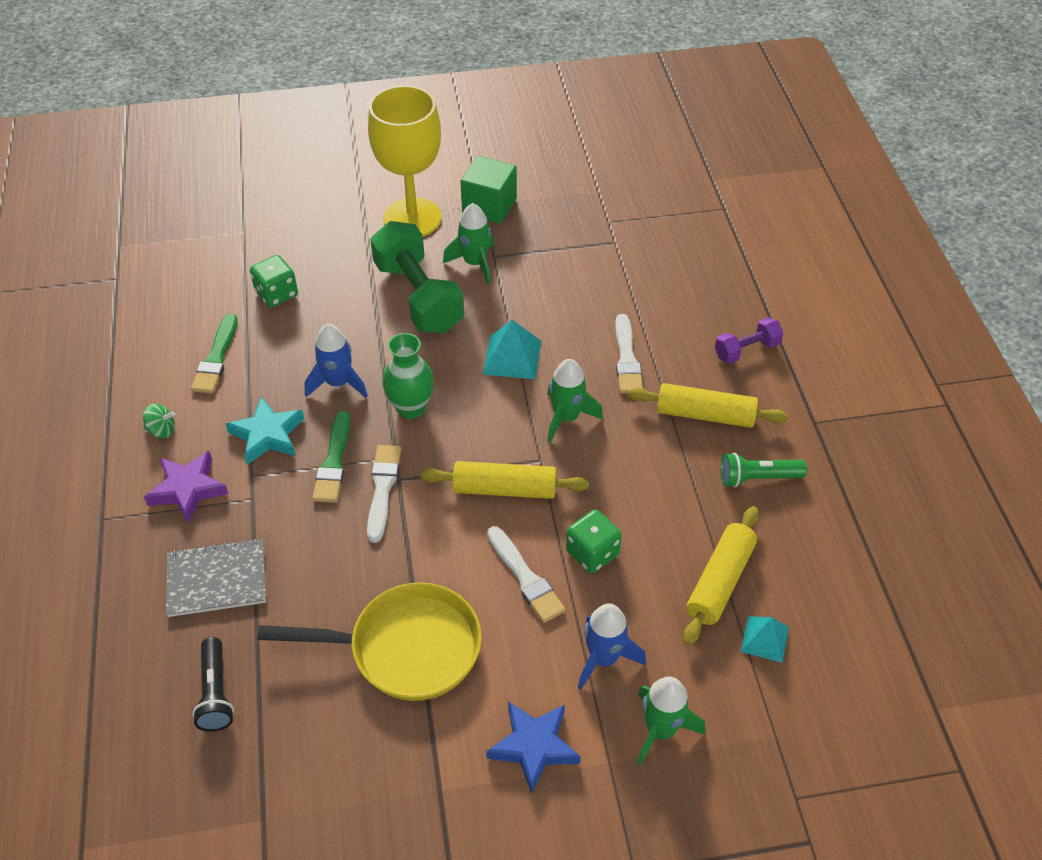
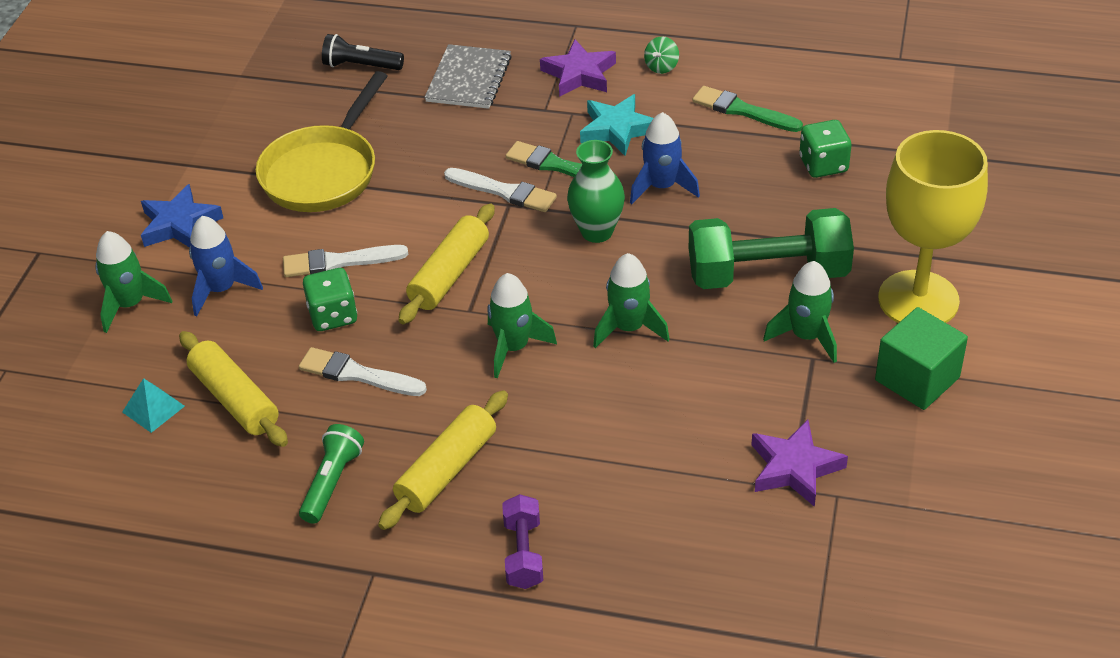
camera: 115 degrees right, 5 degrees down
turquoise pyramid [483,320,541,379] -> green rocket [593,253,670,348]
white brush [615,314,643,394] -> white brush moved to [299,347,427,396]
none -> purple star [751,420,848,507]

